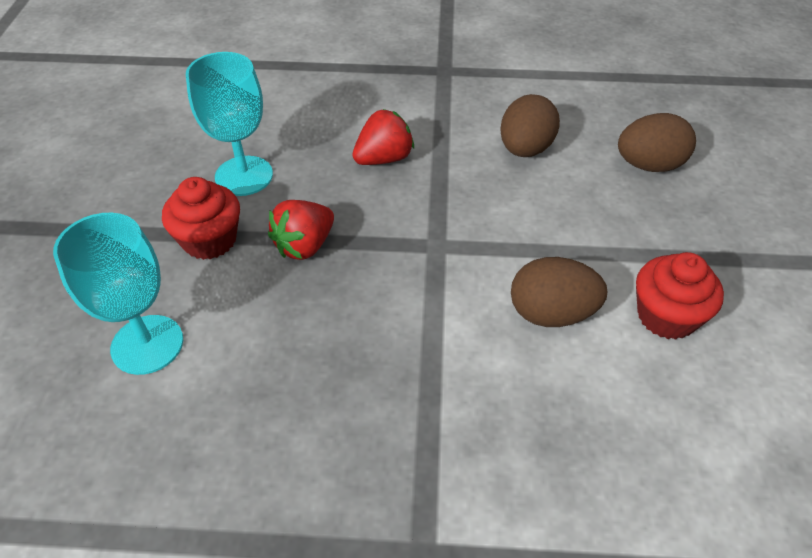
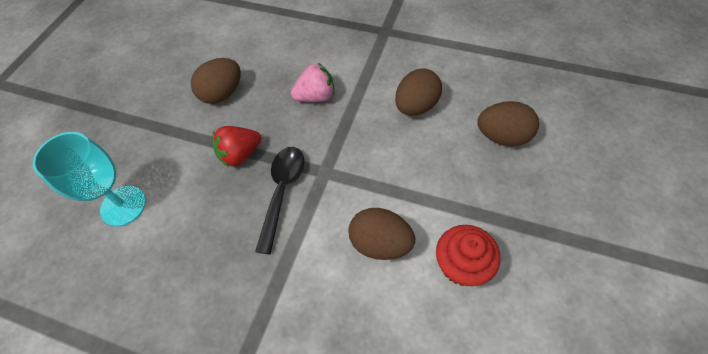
camera: 20 degrees right, 10 degrees up
red cupcake [162,177,240,260] -> none
turquoise goblet [186,52,273,196] -> brown egg [191,58,241,104]
red strawberry [353,109,414,165] -> pink strawberry [291,63,335,102]
none -> black spoon [255,147,305,255]

